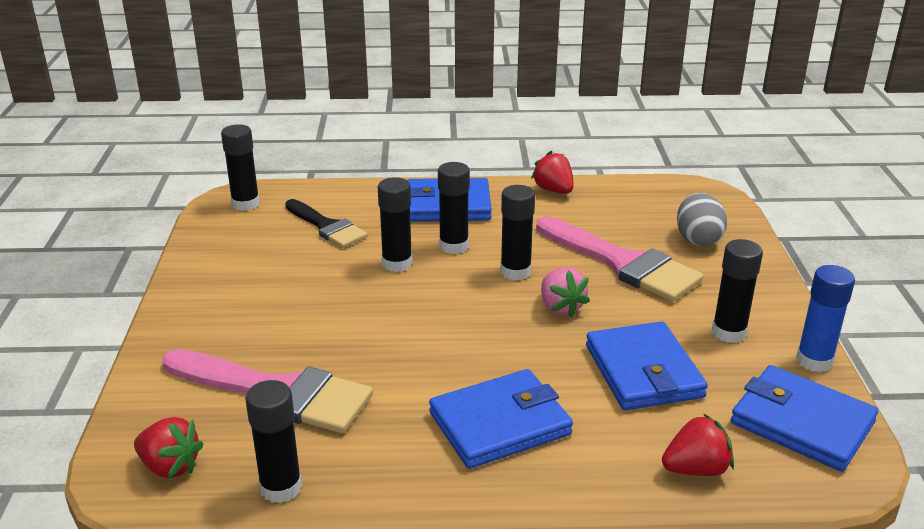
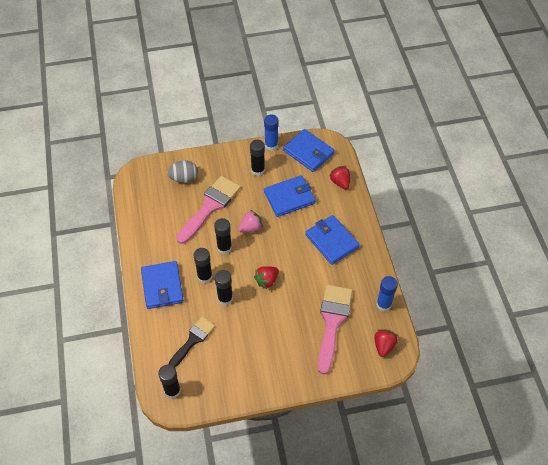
camera: 100 degrees left, 25 degrees up
black glue stick [245,380,302,503] -> blue glue stick [376,276,398,312]
red strawberry [531,151,574,194] -> red strawberry moved to [254,266,279,289]
blue wallet [731,365,878,471] -> blue wallet turned 75 degrees counterclockwise [283,129,335,172]

